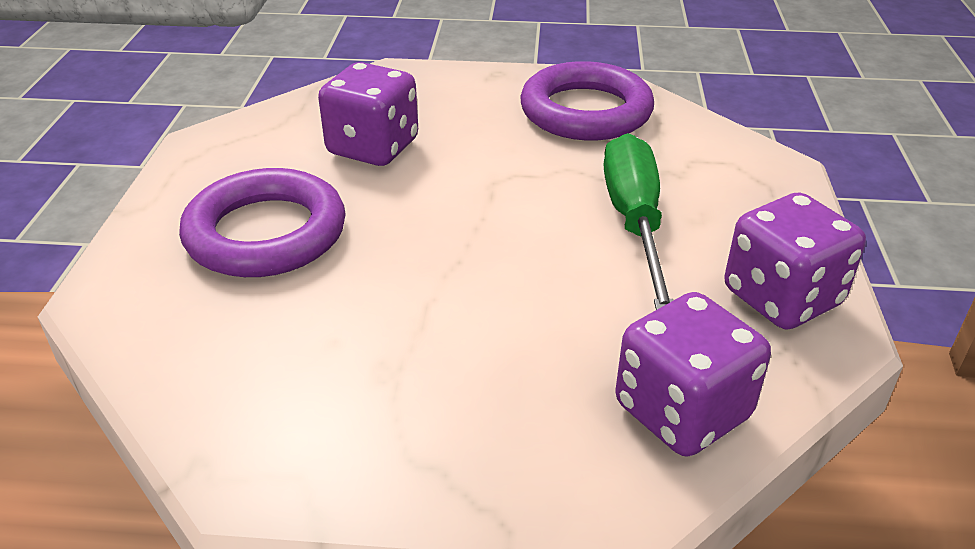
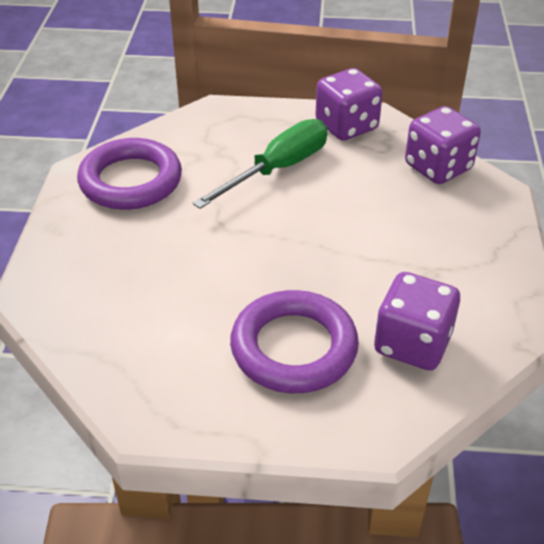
camera: 90 degrees left, 5 degrees up
purple dice [318,62,418,166] -> purple dice moved to [374,272,460,371]
green screwdriver [604,133,673,310] -> green screwdriver turned 135 degrees clockwise [193,119,328,209]

